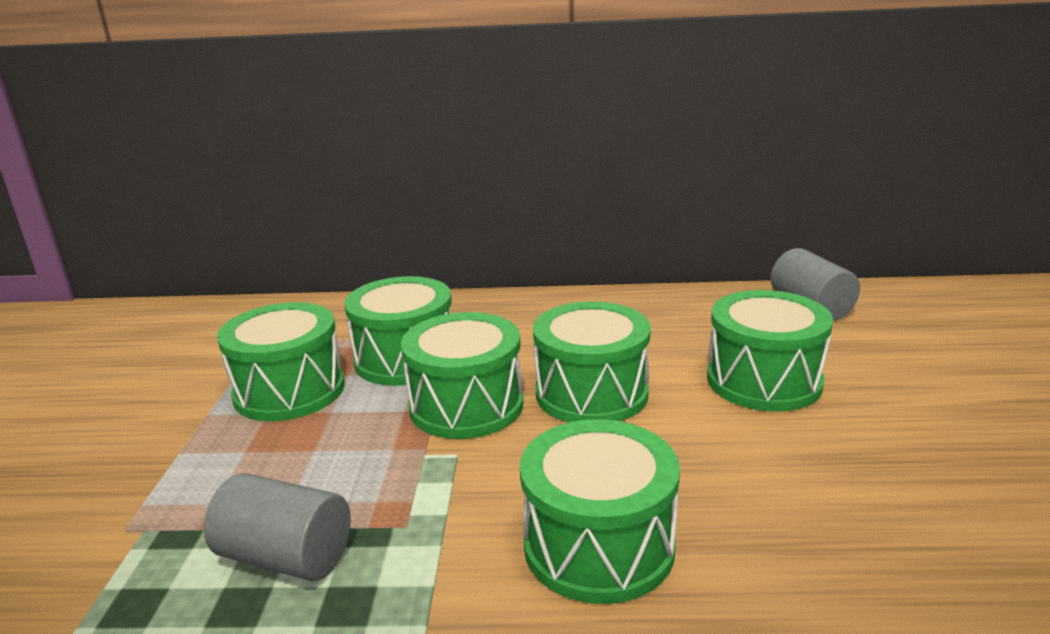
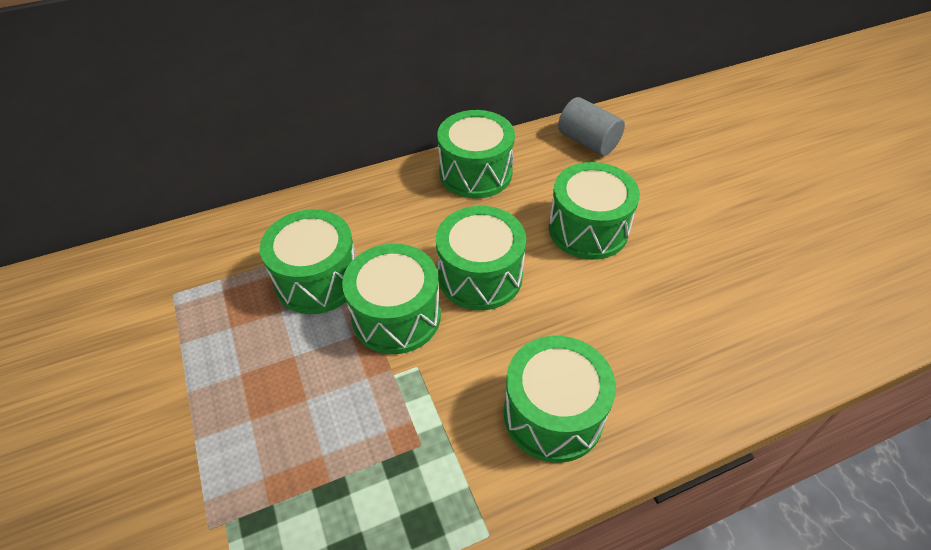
camera: 25 degrees left, 25 degrees up
grey cylinder [204,473,351,581] -> none
green drum [217,302,345,421] -> green drum moved to [437,110,515,199]

